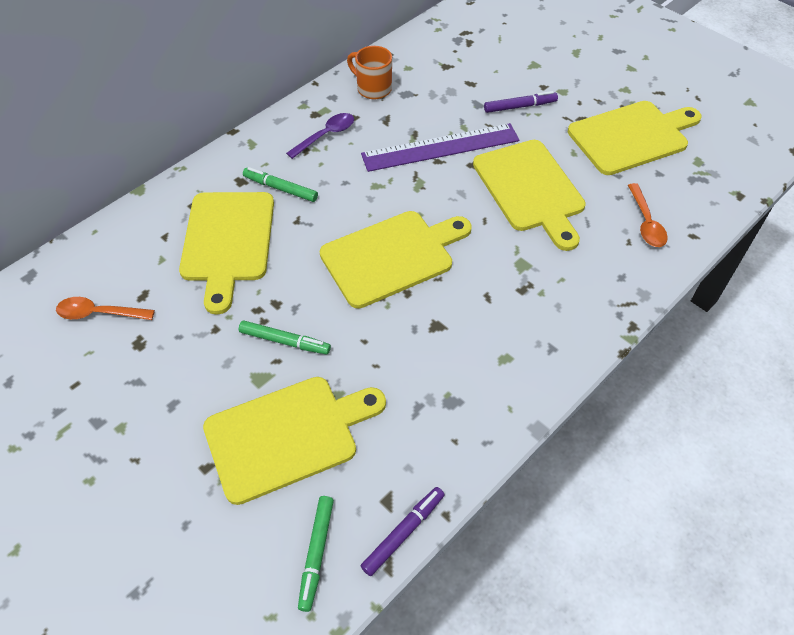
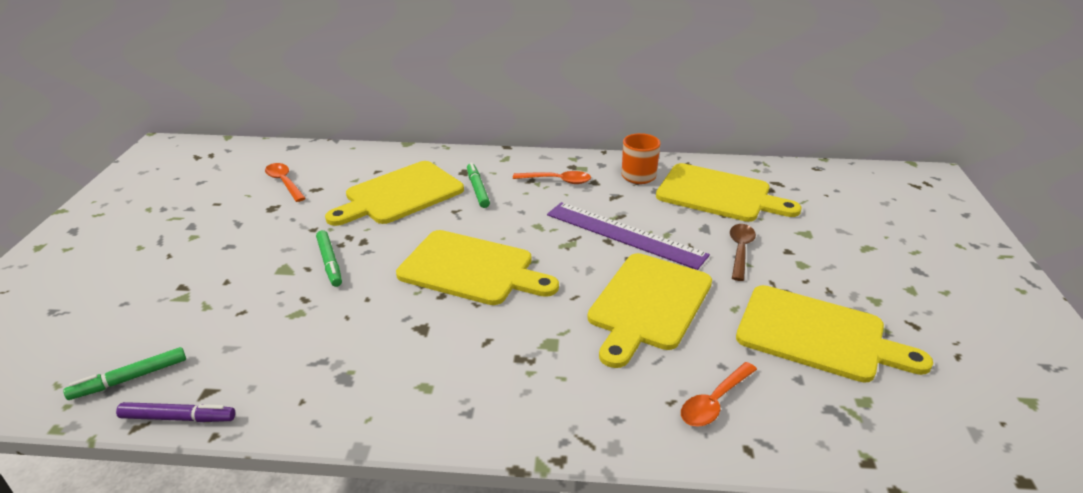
camera: 50 degrees right, 20 degrees down
yellow cutting board [203,377,386,505] -> yellow cutting board moved to [656,163,801,222]
purple spoon [286,113,354,159] -> orange spoon [513,171,591,184]
purple marker [484,91,558,113] -> brown spoon [730,224,756,281]

